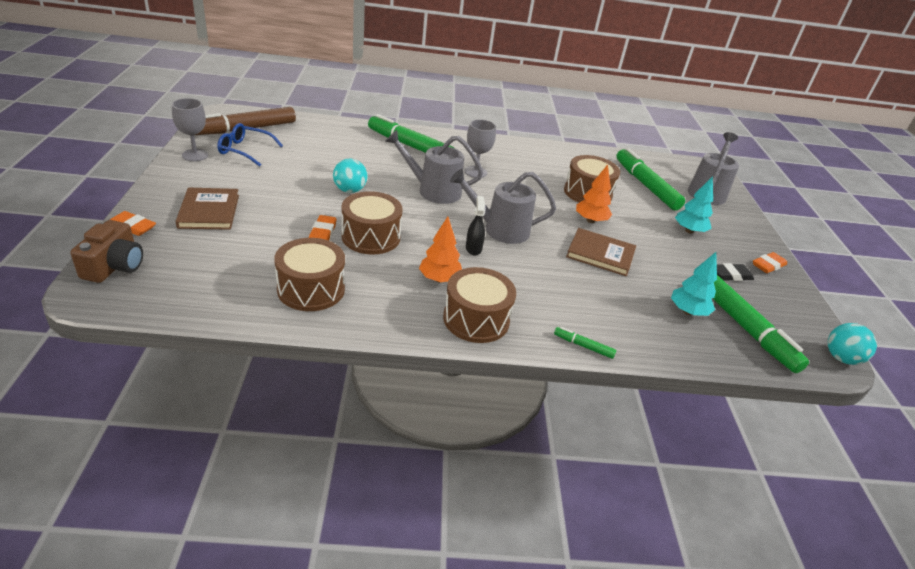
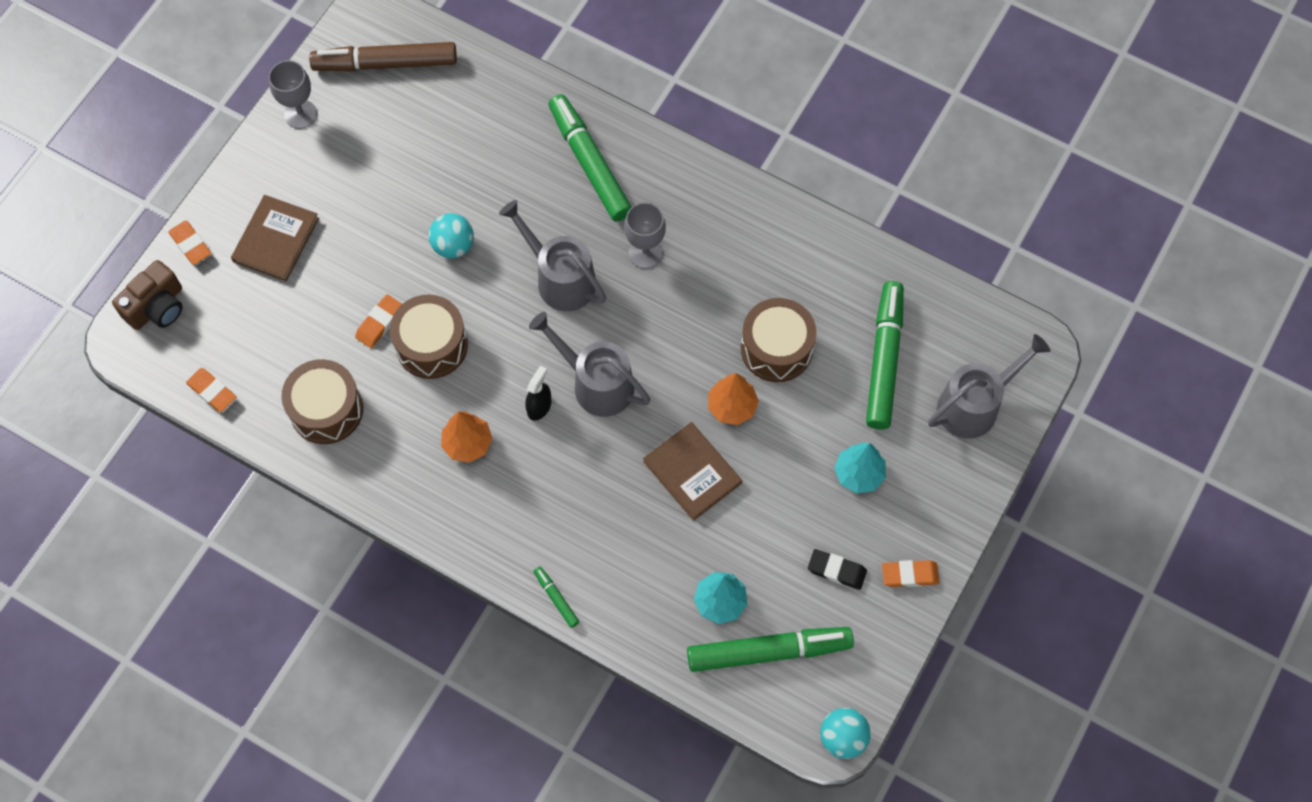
camera: 35 degrees right, 30 degrees up
blue glasses [217,123,283,167] -> none
brown drum [443,267,516,343] -> none
green marker [712,275,809,373] -> green marker turned 105 degrees counterclockwise [687,627,854,672]
none -> orange eraser [186,368,236,412]

